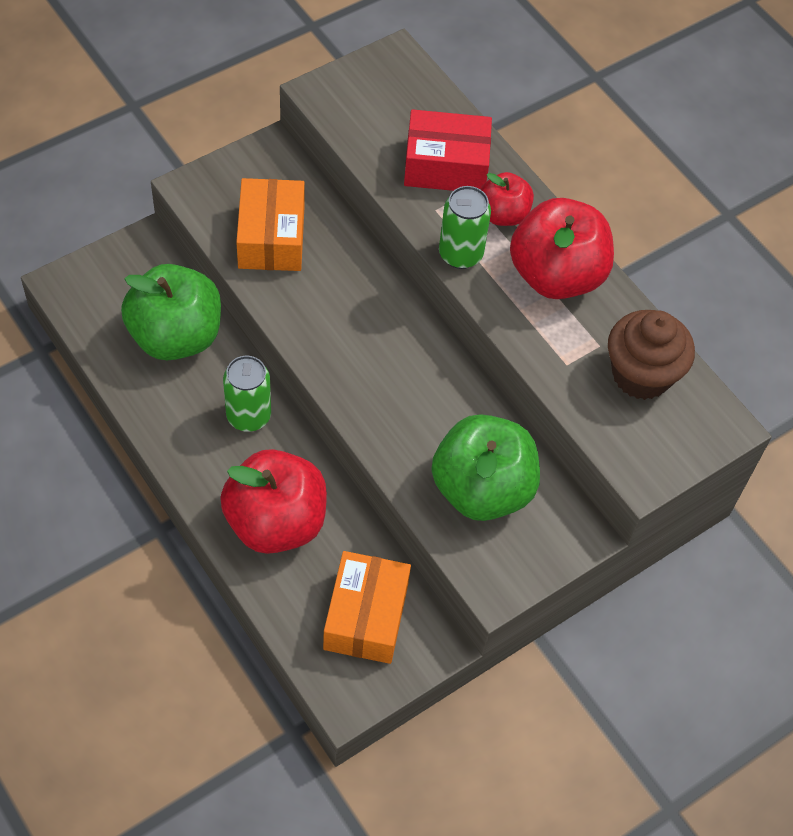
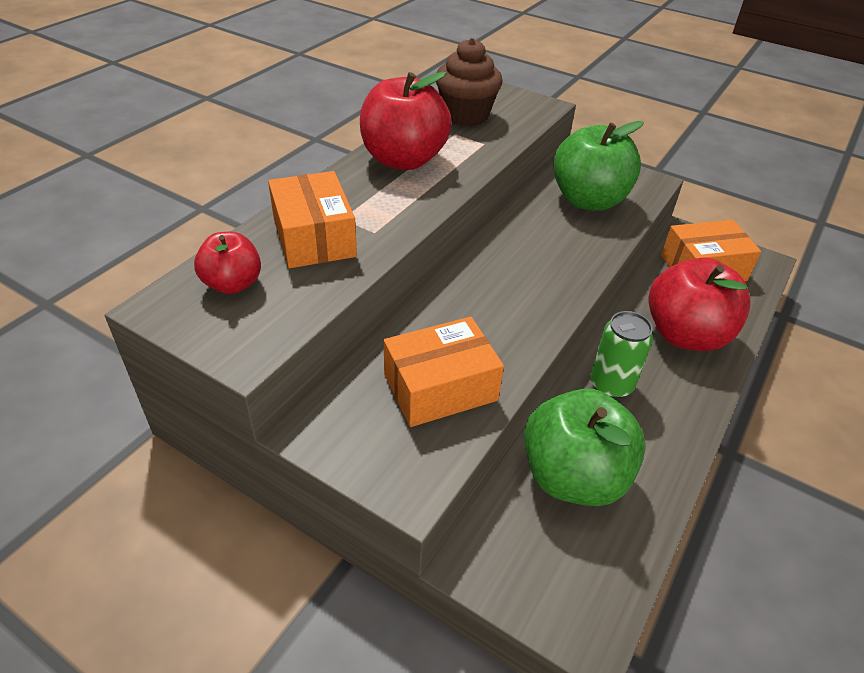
camera: 110 degrees left, 15 degrees down
red box [404,109,492,191] -> orange box [268,171,357,268]
green can [439,186,491,269] -> none
red apple [480,172,534,226] -> red apple moved to [194,232,261,294]

